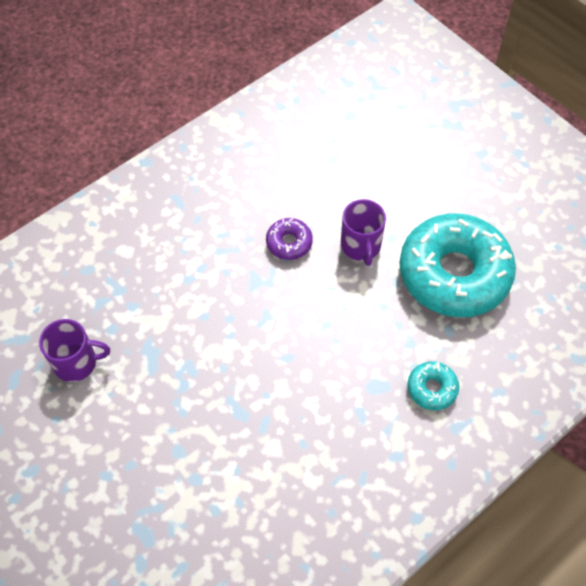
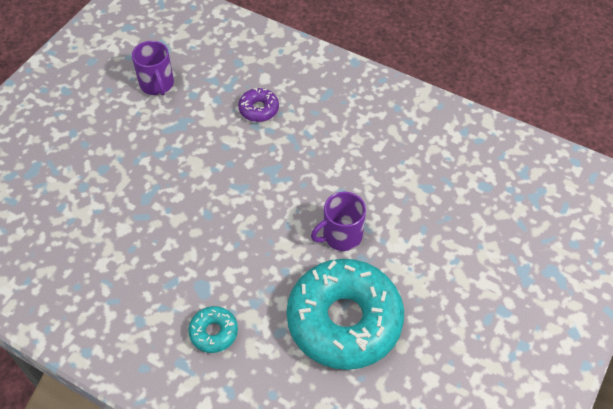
camera: 70 degrees right, 5 degrees down
purple donut [266,218,313,260] -> purple donut moved to [238,88,279,122]

